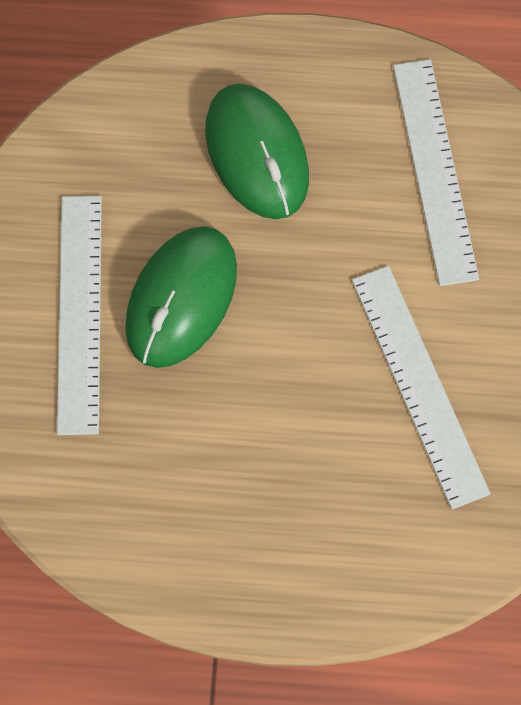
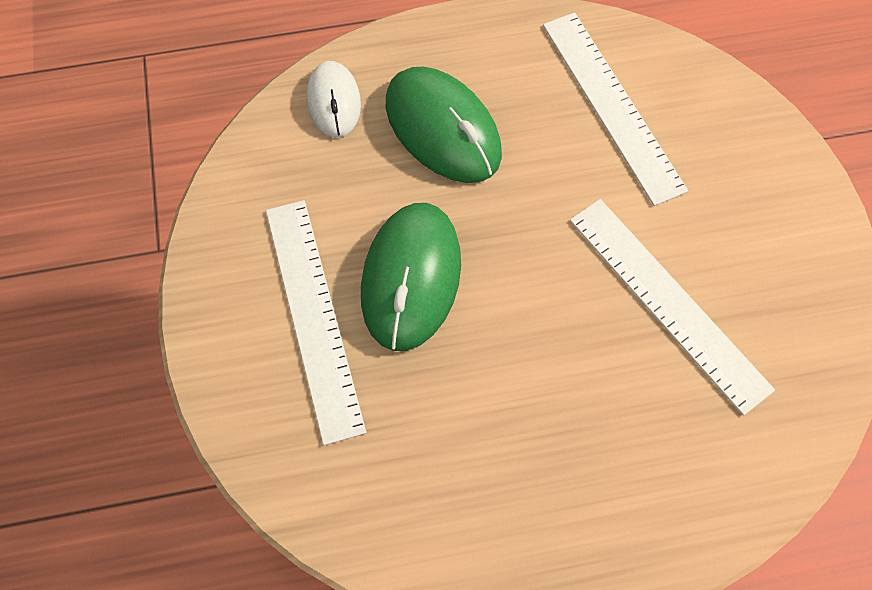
camera: 15 degrees left, 5 degrees down
none -> white mouse [307,61,361,138]

